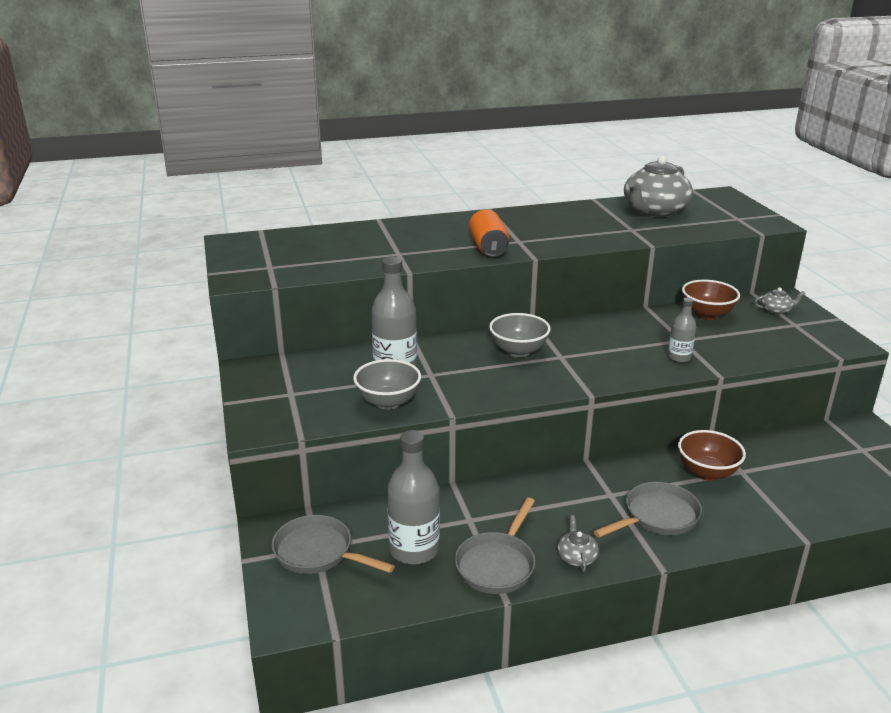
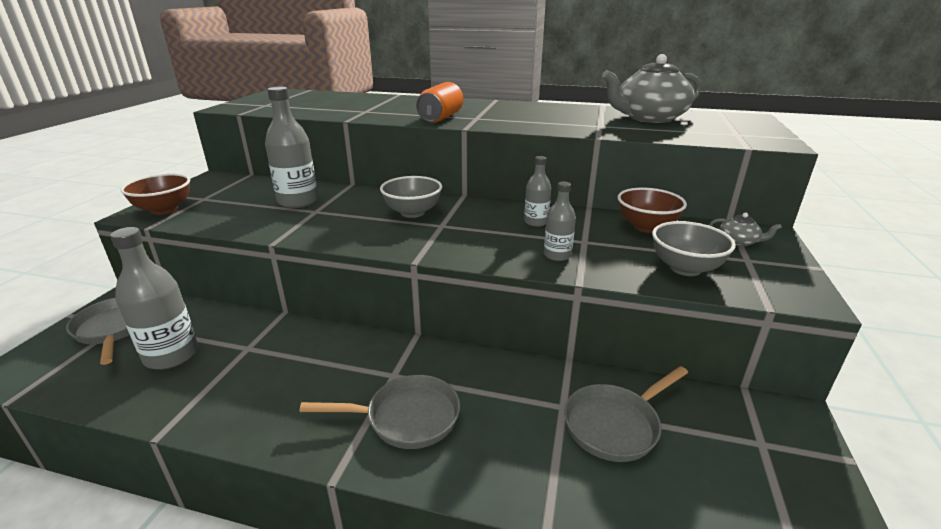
camera: 30 degrees right, 0 degrees up
grey bowl [353,359,421,410] -> grey bowl moved to [652,221,736,276]
grey pan [455,498,535,594] -> grey pan moved to [564,366,688,462]
grey teapot [557,515,599,572] -> none
brown bowl [678,430,746,481] -> brown bowl moved to [120,173,190,215]
none -> grey bottle [524,156,551,227]

